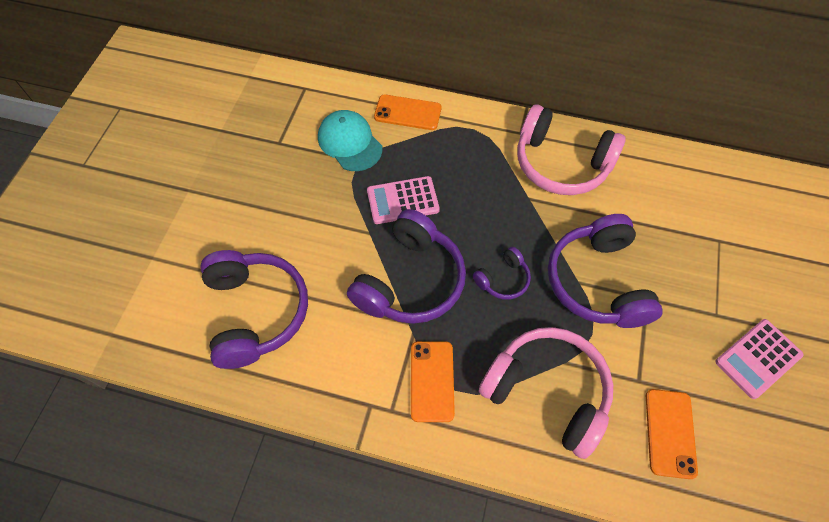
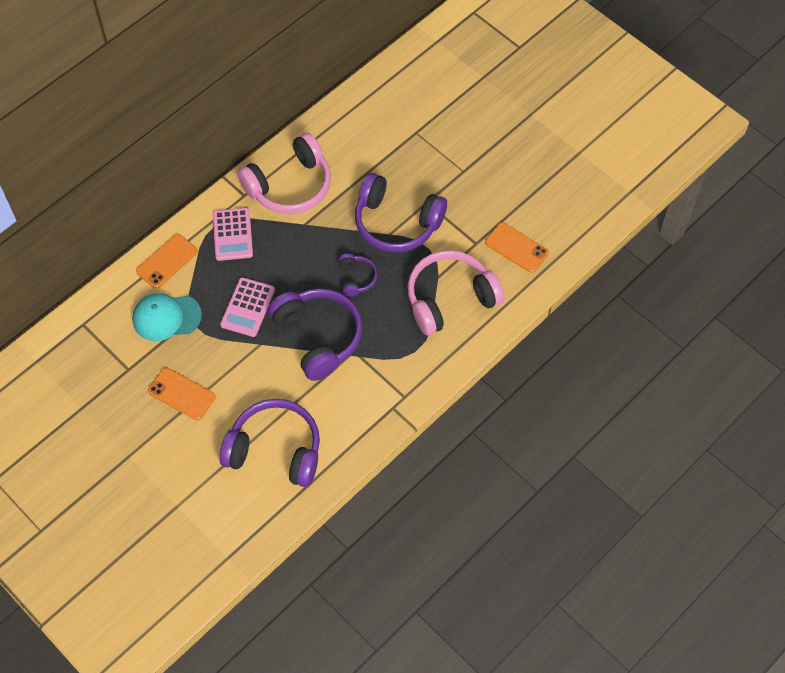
camera: 60 degrees left, 0 degrees up
orange phone [411,341,455,422] -> orange phone moved to [148,368,215,420]
pink calculator [715,319,804,399] -> pink calculator moved to [213,208,253,261]

